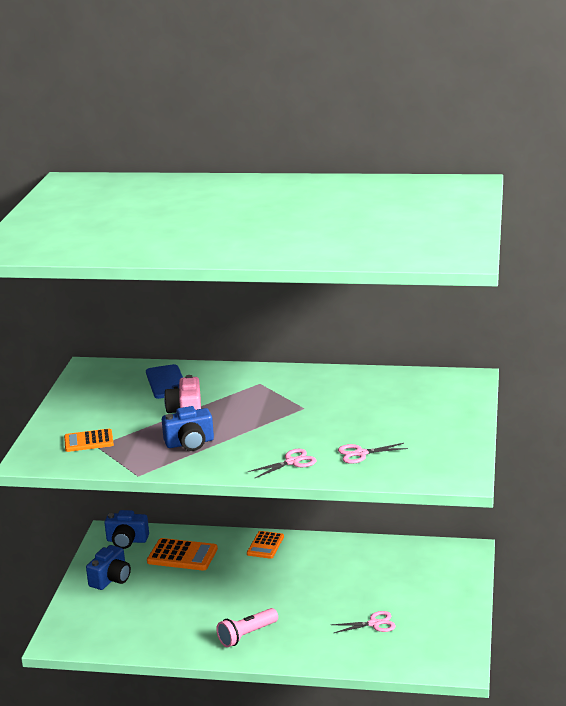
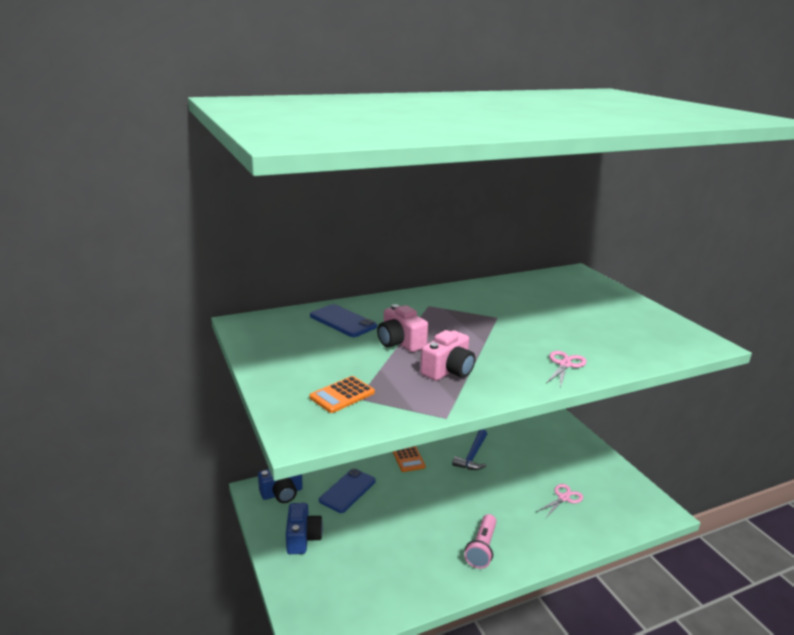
camera: 35 degrees left, 0 degrees up
orange calculator [147,538,218,571] -> blue phone [319,469,376,513]
blue camera [162,406,214,451] -> pink camera [420,330,475,381]
pink scissors [338,443,408,464] -> none
none -> blue hammer [452,429,487,470]

